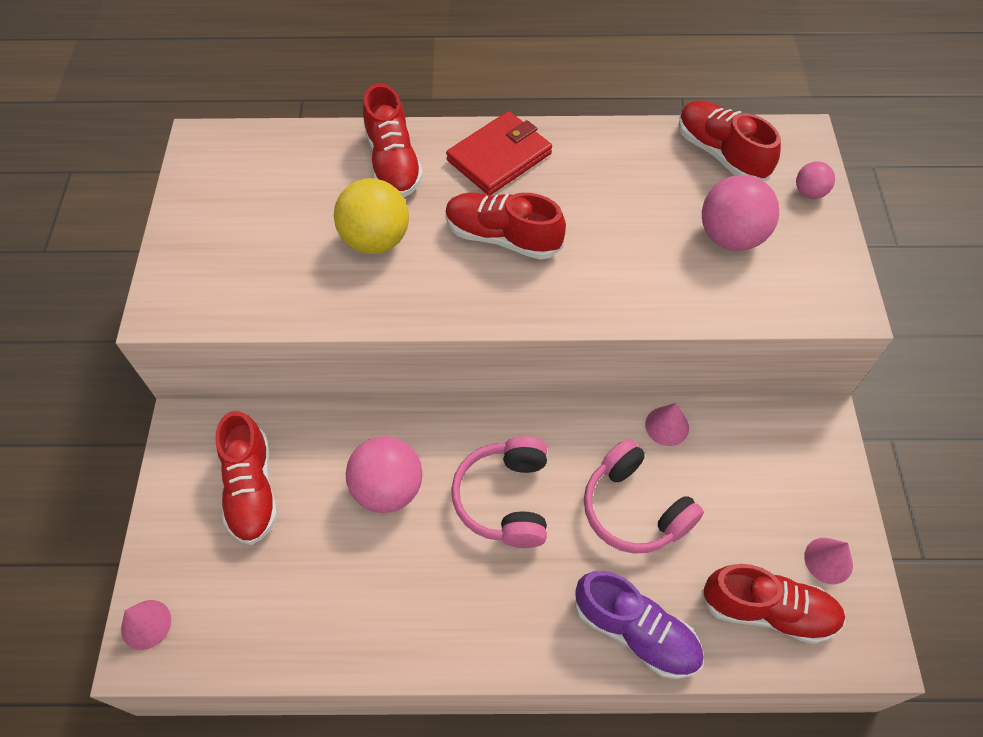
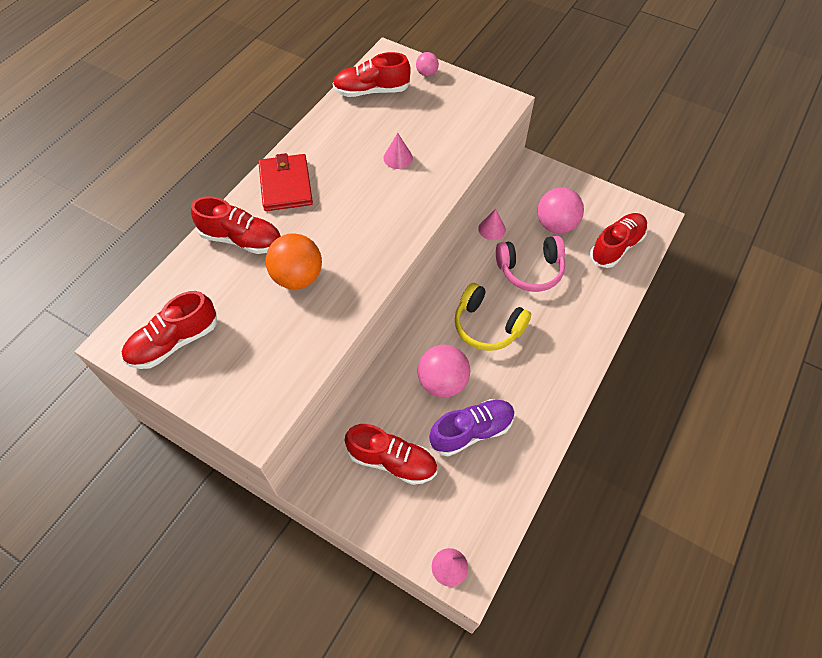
camera: 60 degrees left, 0 degrees up
yellow ball [334,178,409,254] -> orange ball [266,233,322,289]
red shoe [445,192,566,260] -> red shoe moved to [122,291,217,369]
pink headphones [451,436,547,548] -> yellow headphones [455,283,531,351]
purple shoe [575,571,704,679] -> purple shoe moved to [429,399,515,456]
pink ball [702,175,779,251] -> pink ball moved to [537,187,584,234]
pink cone [804,538,853,584] -> pink cone moved to [383,133,413,169]

